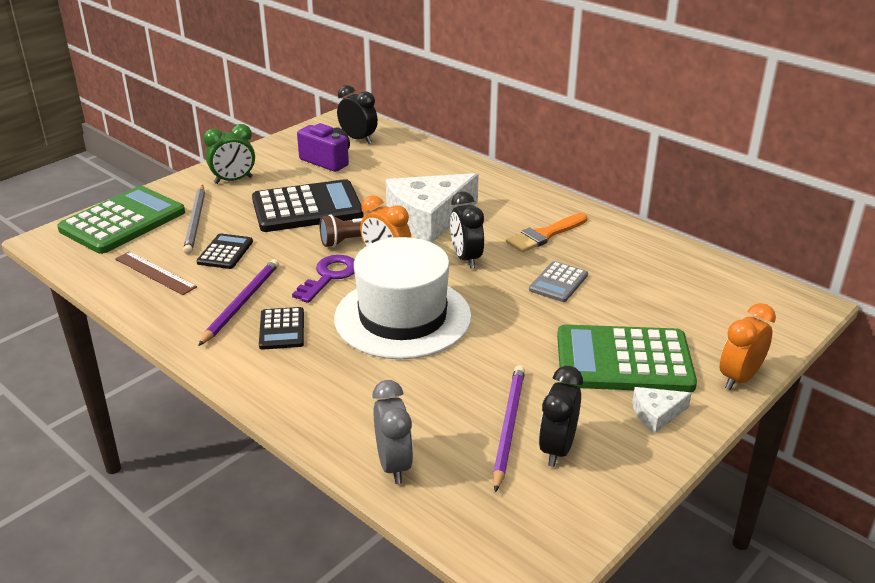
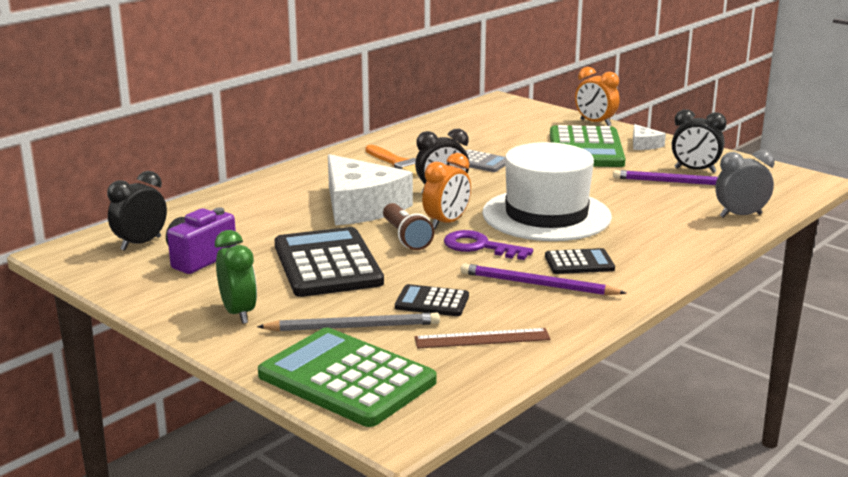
camera: 90 degrees left, 10 degrees down
brown ruler [115,252,197,295] -> brown ruler turned 45 degrees clockwise [414,328,551,348]

